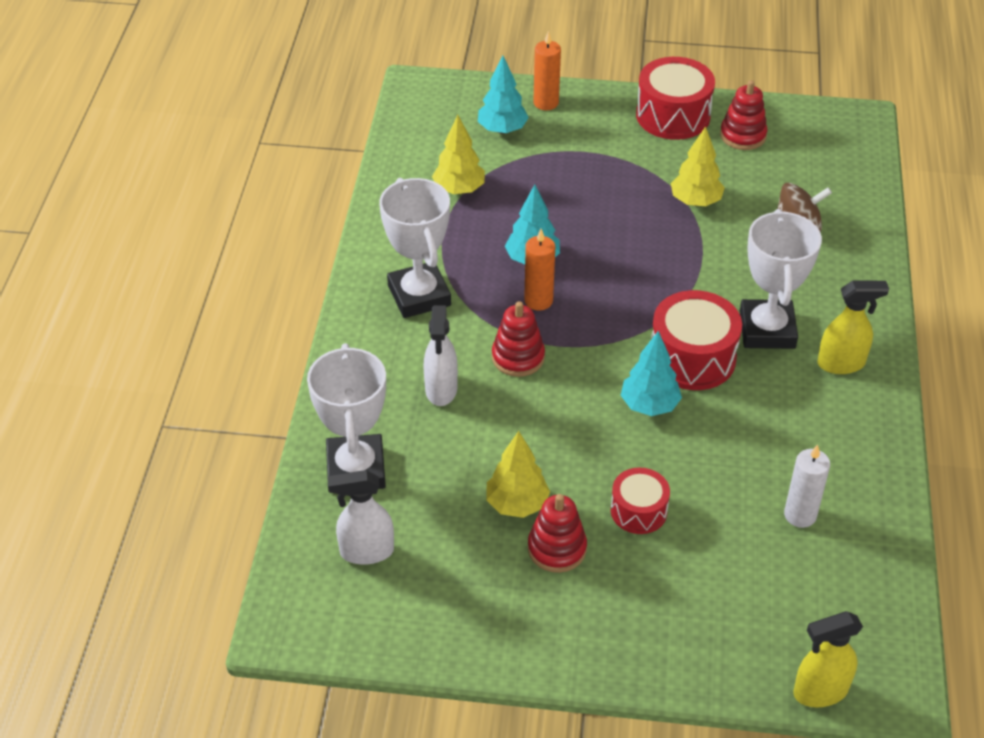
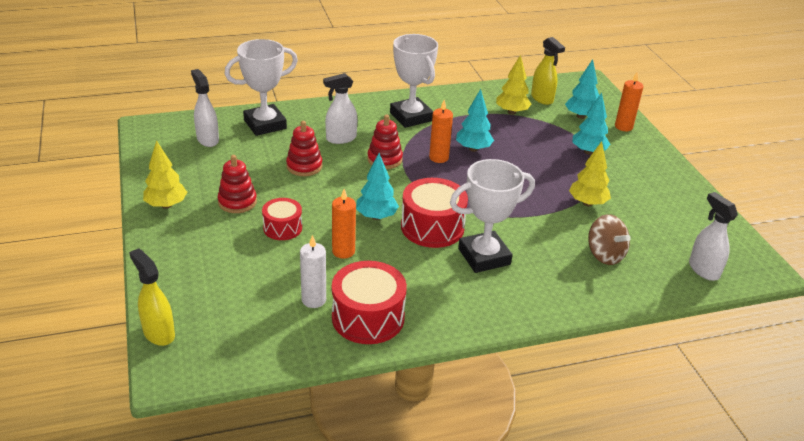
camera: 65 degrees right, 10 degrees down
white trophy [379,178,451,318] -> white trophy turned 75 degrees counterclockwise [390,34,438,128]
yellow tree [486,431,550,518] -> yellow tree moved to [143,140,187,209]
red drum [636,57,715,140] -> red drum moved to [332,261,407,344]
red stacking toy [720,80,767,150] -> red stacking toy moved to [286,121,323,176]
yellow spray bottle [817,281,889,374] -> yellow spray bottle moved to [531,37,565,105]
none -> orange candle [332,189,356,259]
none -> turquoise tree [572,93,610,155]
none -> white spray bottle [689,192,738,281]

